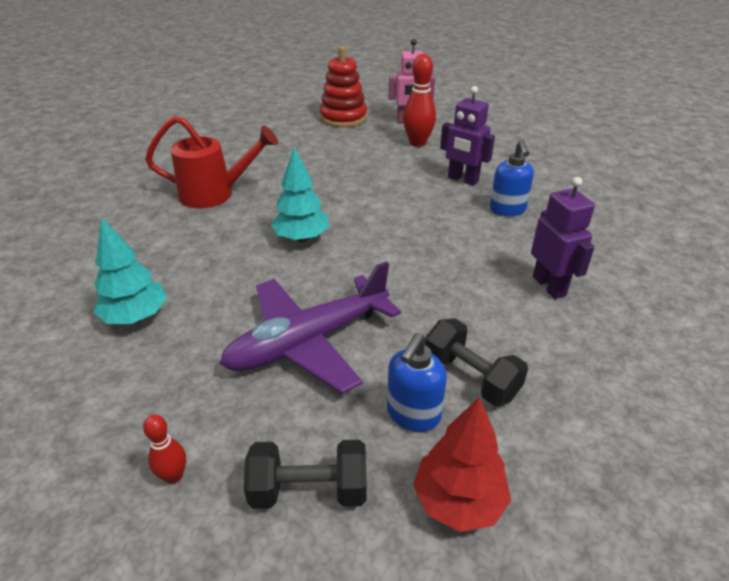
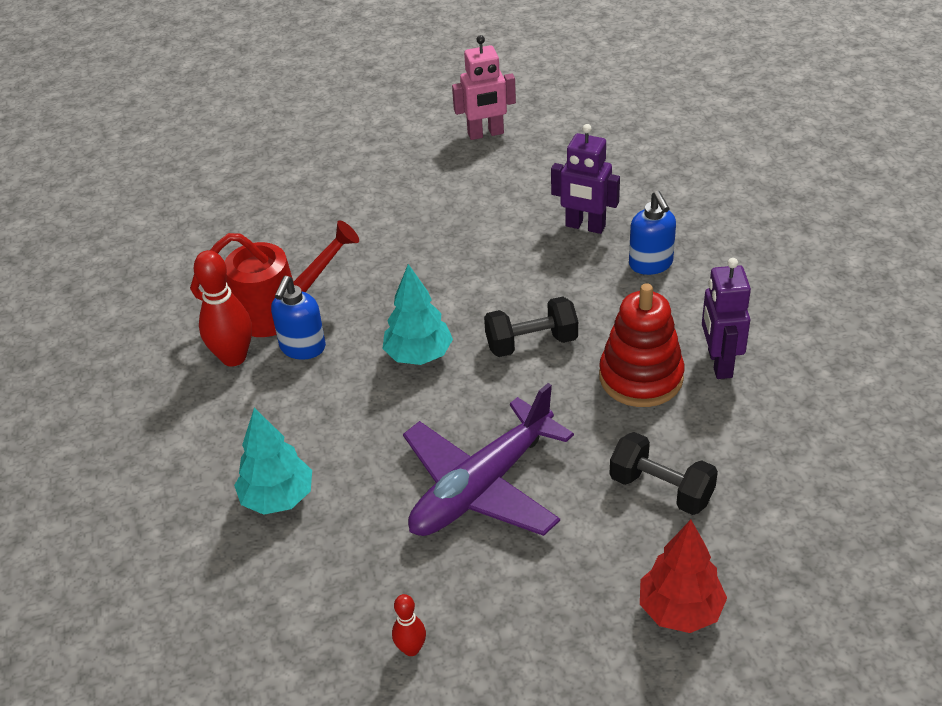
camera: 10 degrees left, 5 degrees up
black dumbbell [244,440,367,509] -> black dumbbell moved to [484,296,578,357]
red stacking toy [320,46,367,127] -> red stacking toy moved to [599,283,685,407]
blue soap dispenser [387,333,447,432] -> blue soap dispenser moved to [271,276,326,360]
red bowling pin [403,54,436,147] -> red bowling pin moved to [194,250,252,366]
purple robot [531,177,595,299] -> purple robot turned 150 degrees counterclockwise [702,258,751,379]

